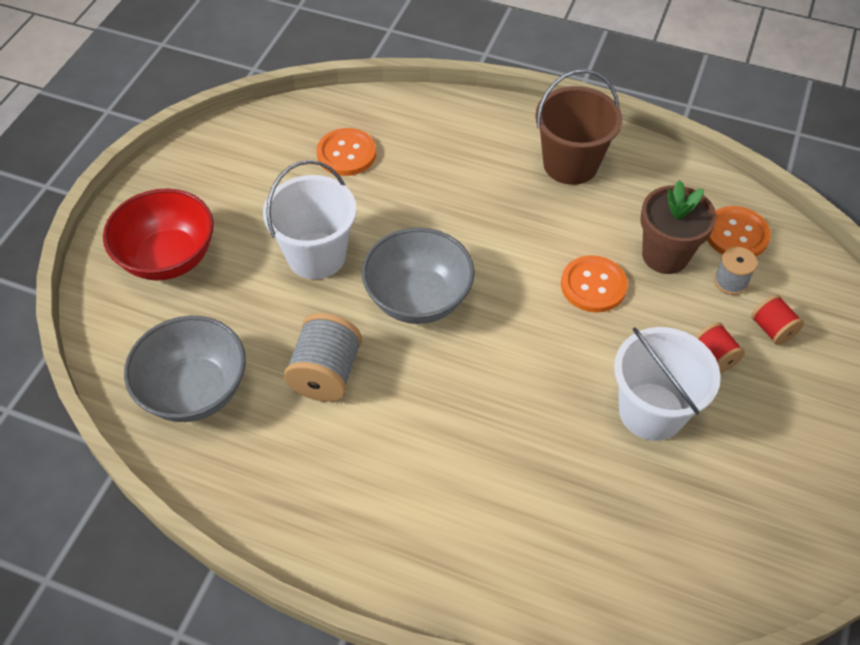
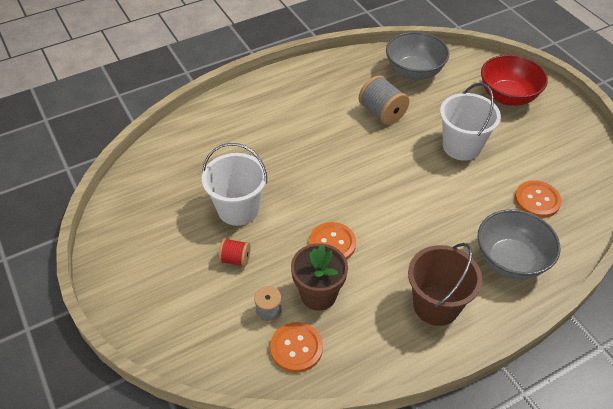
camera: 130 degrees right, 5 degrees down
grey bowl [362,228,475,324] -> grey bowl moved to [477,209,560,279]
red spool [751,295,804,345] -> none

